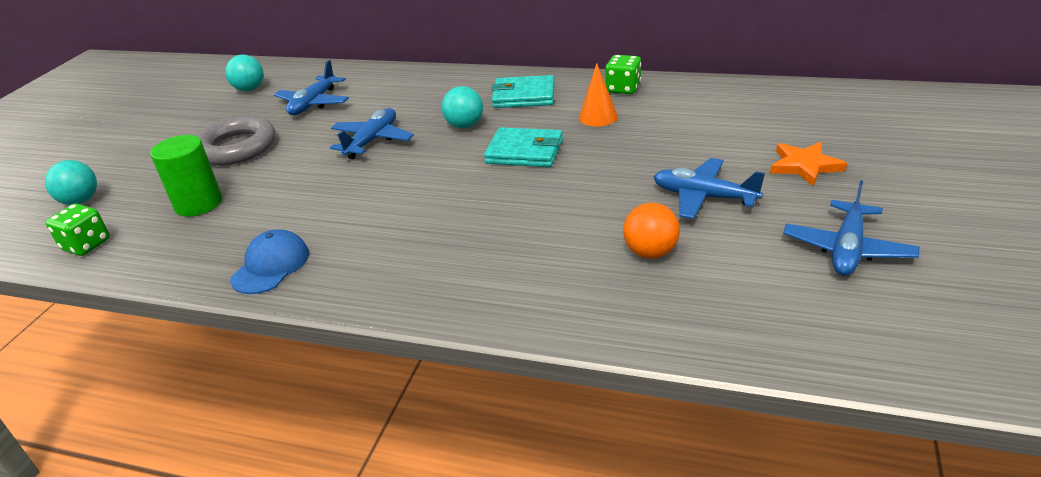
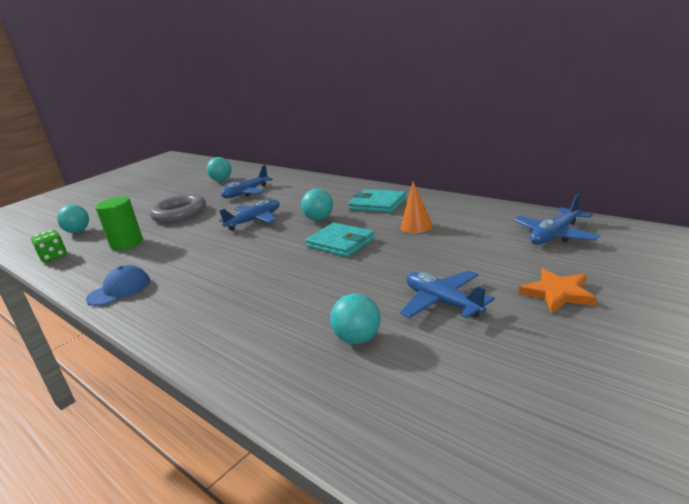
camera: 25 degrees right, 10 degrees down
green dice [606,55,641,94] -> none
orange ball [623,203,680,259] -> turquoise ball [330,293,381,344]
blue plane [783,180,920,276] -> blue plane moved to [514,194,600,244]

